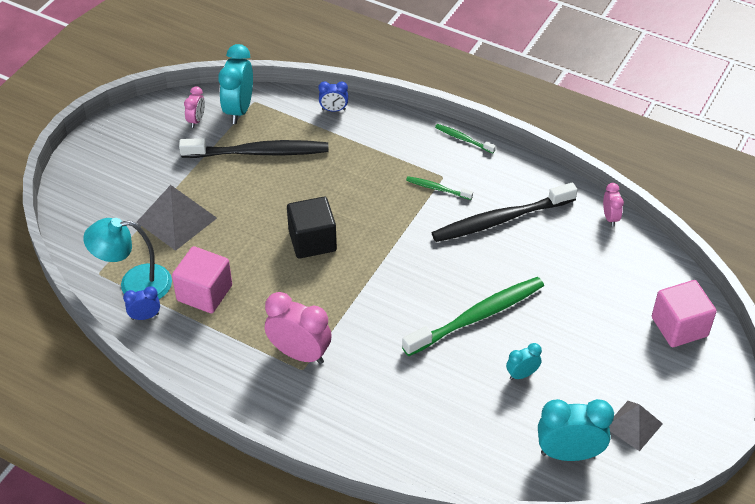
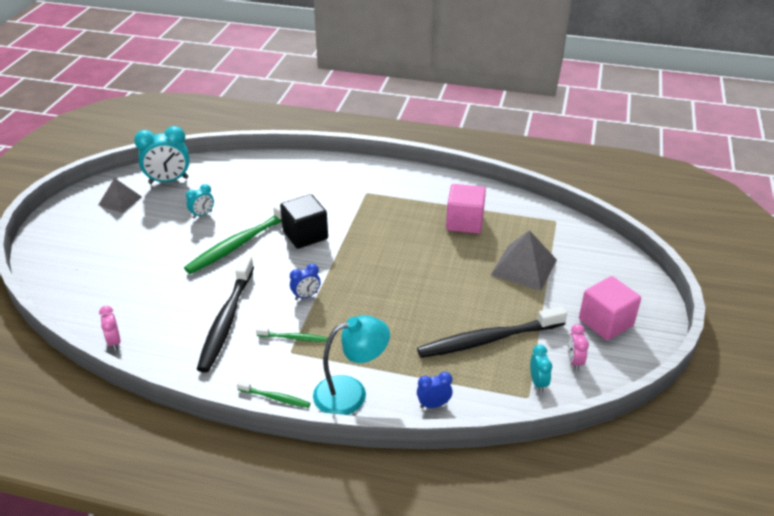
camera: 165 degrees right, 10 degrees down
turquoise lamp [83,218,172,299] -> turquoise lamp moved to [313,315,390,415]
blue clock [123,286,160,320] -> blue clock moved to [290,264,321,300]
turquoise clock [218,44,253,124] -> turquoise clock [530,345,552,392], size x0.52
pink clock [265,292,332,364] -> none
black cube [287,197,337,259] -> black cube moved to [280,194,328,249]
black toothbrush [432,182,577,242] -> black toothbrush turned 135 degrees clockwise [197,256,254,373]
pink cube [652,280,717,347] -> pink cube moved to [579,276,641,341]

